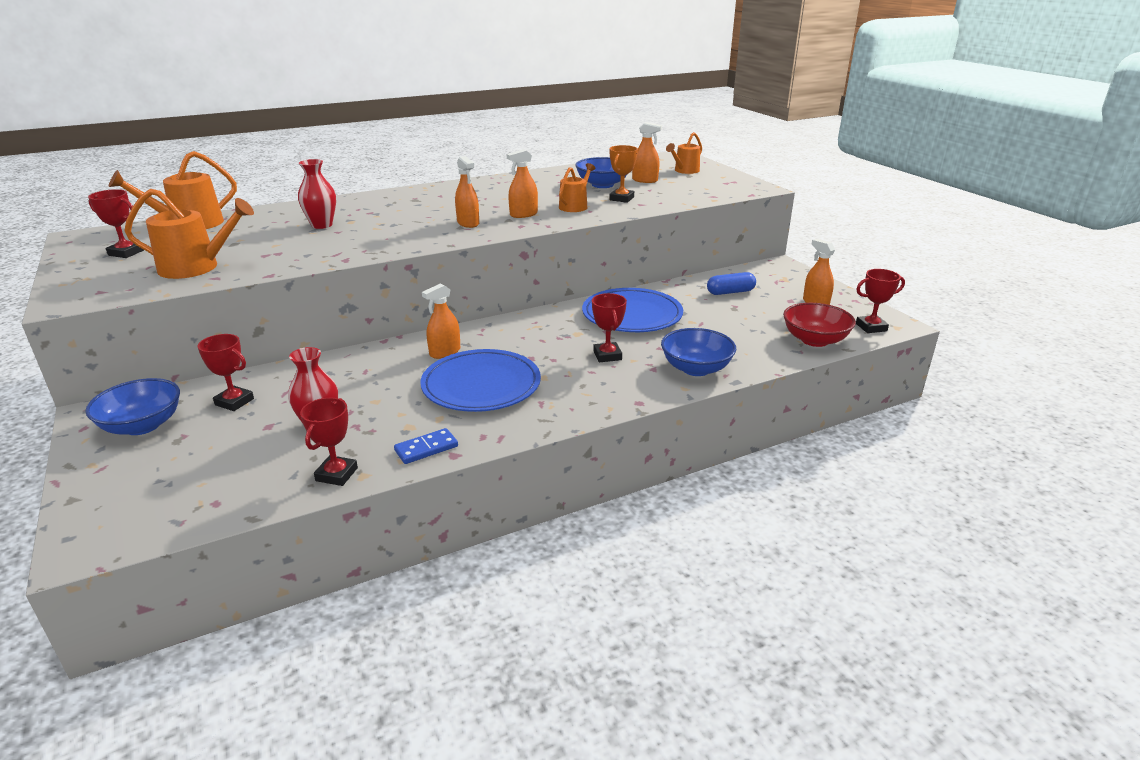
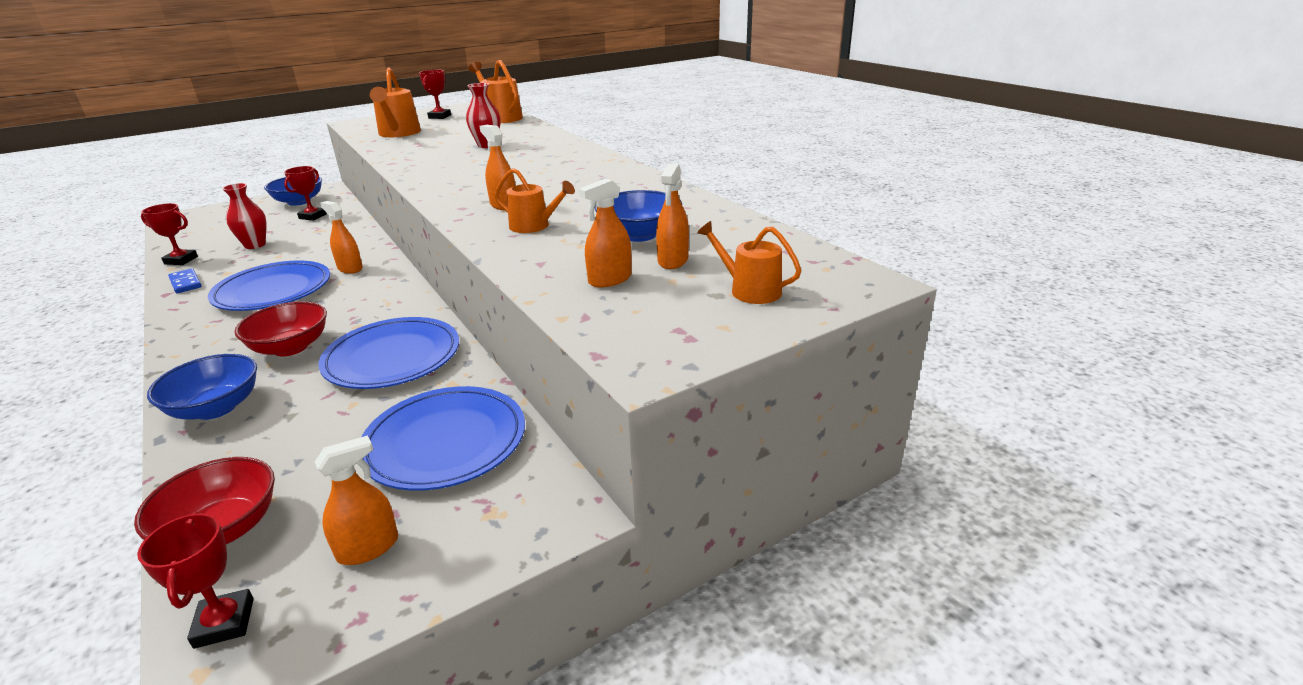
camera: 85 degrees right, 0 degrees up
orange spray bottle [455,156,479,228] -> orange spray bottle moved to [579,178,632,287]
red trophy [592,293,627,362] -> red bowl [235,301,327,356]
orange trophy [609,145,638,203] -> none
blue capsule [707,272,756,295] -> blue plate [361,386,525,491]

